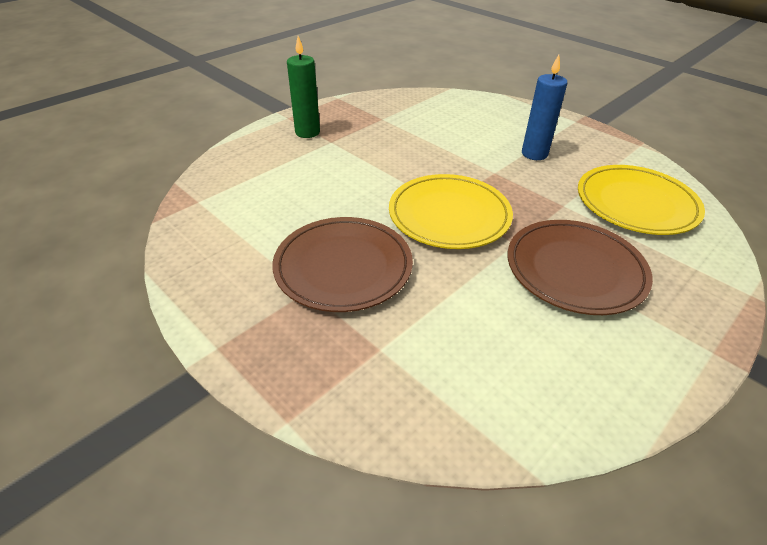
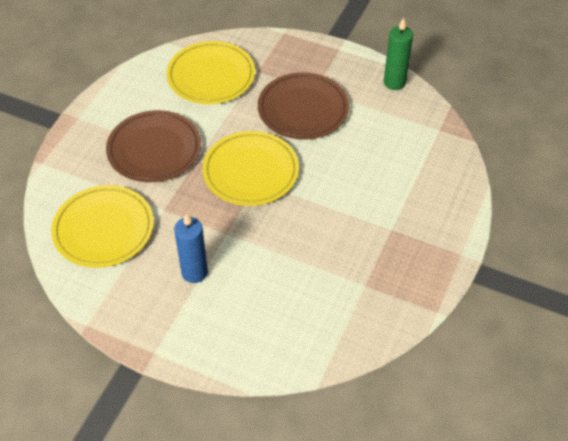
camera: 160 degrees right, 10 degrees up
green candle [287,36,320,138] -> green candle moved to [384,18,413,90]
none -> yellow plate [166,41,255,104]

